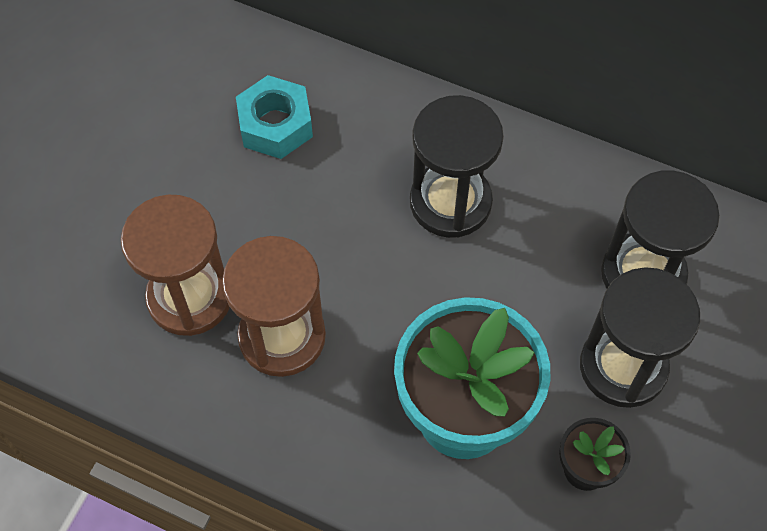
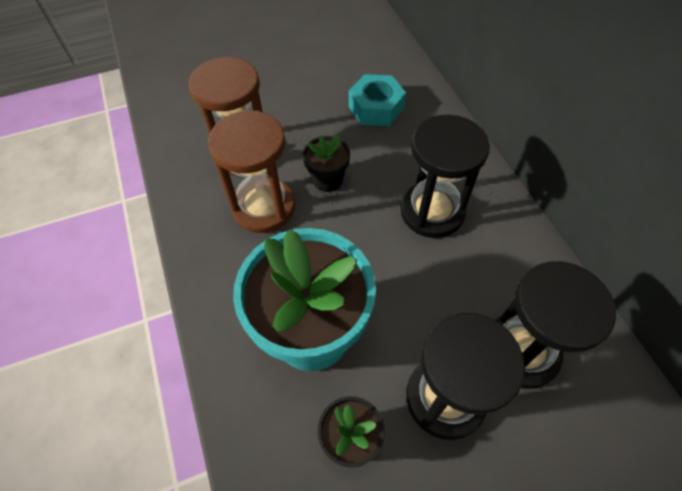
camera: 45 degrees right, 5 degrees down
none -> black flower pot [302,135,350,192]

